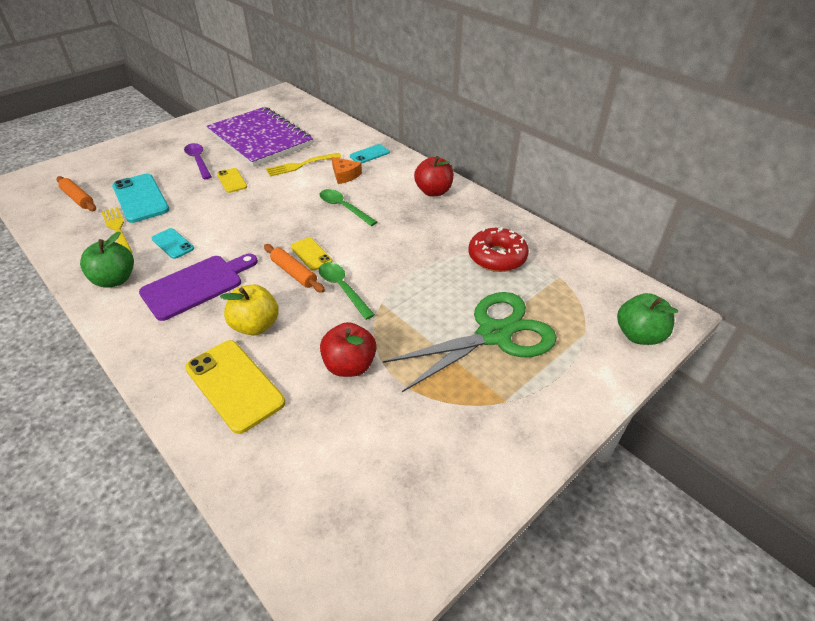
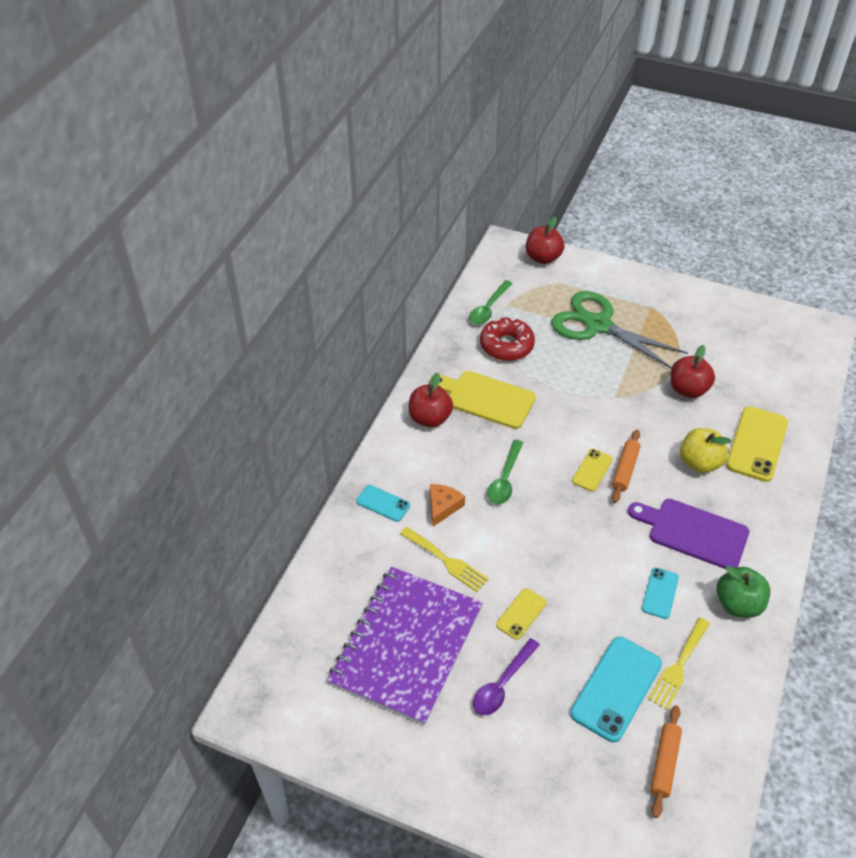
camera: 115 degrees left, 5 degrees up
green spoon [319,262,375,320] -> green spoon moved to [469,280,513,325]
green apple [617,293,678,345] -> red apple [526,216,564,264]
none -> yellow cutting board [430,371,536,429]

